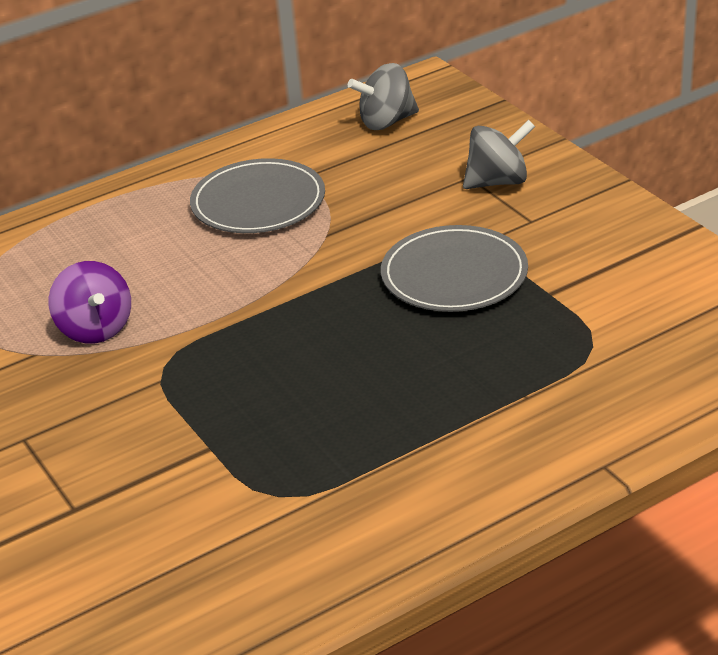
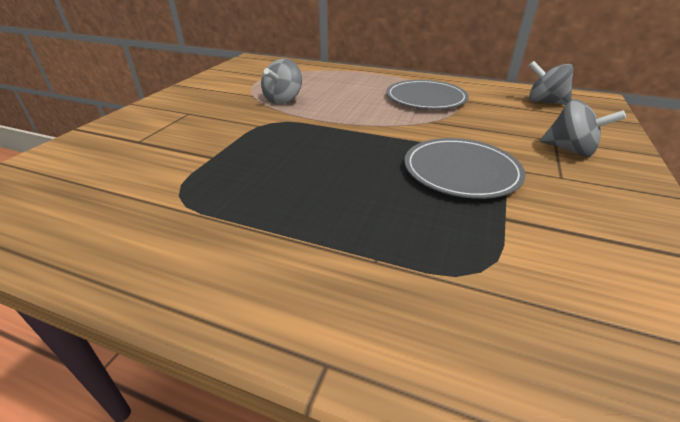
camera: 50 degrees right, 0 degrees up
purple spinning top [49,261,131,344] -> grey spinning top [261,59,302,104]

